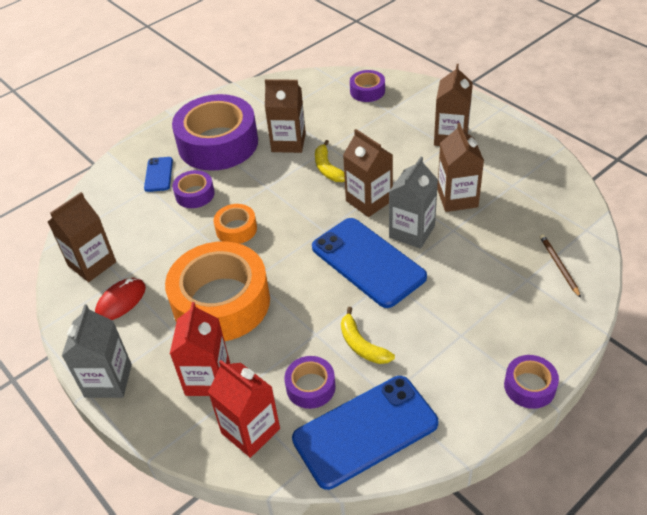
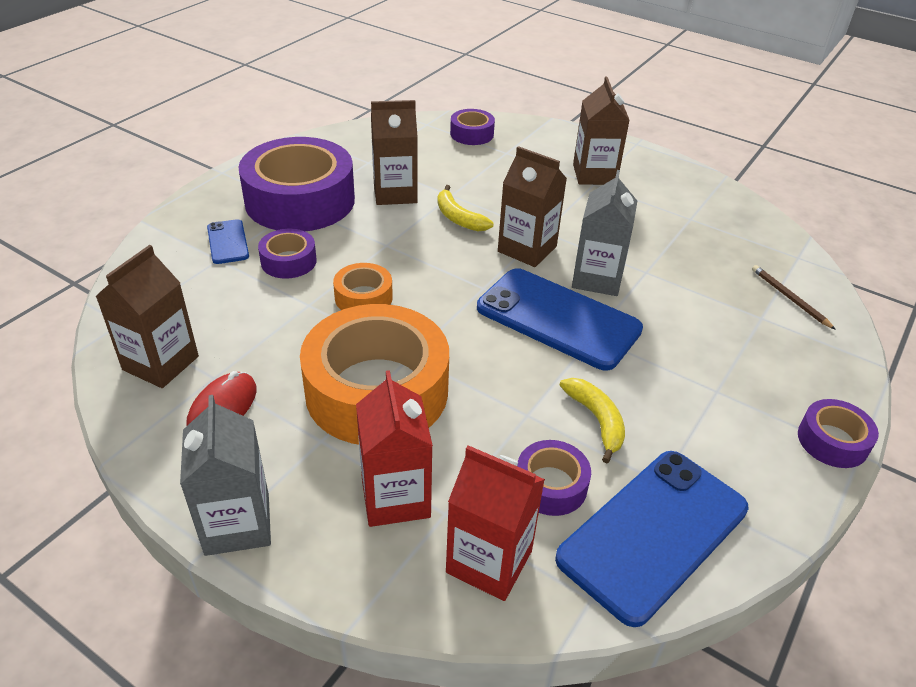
camera: 20 degrees left, 5 degrees down
yellow banana [341,307,395,364] -> yellow banana turned 150 degrees counterclockwise [559,378,625,463]
brown carton [437,123,484,212] -> none

